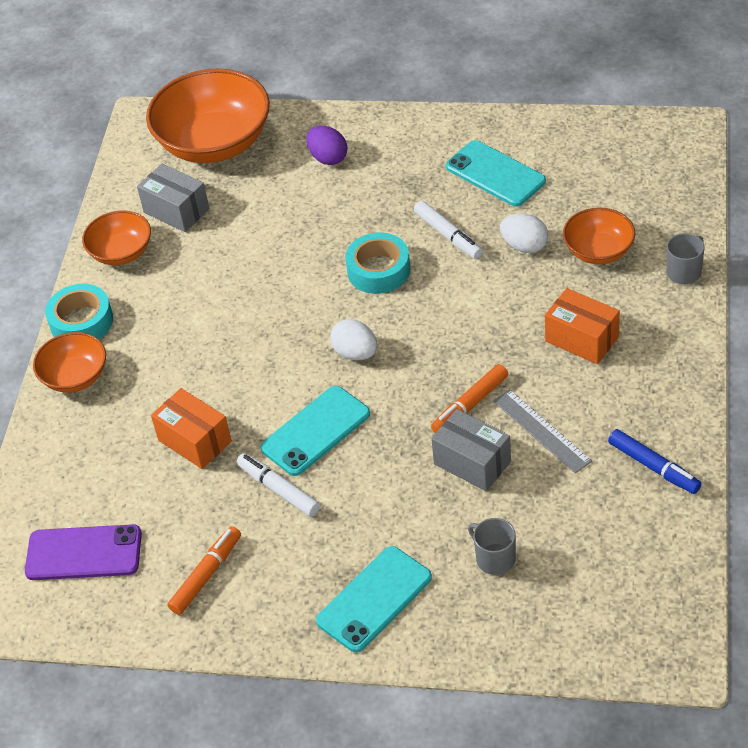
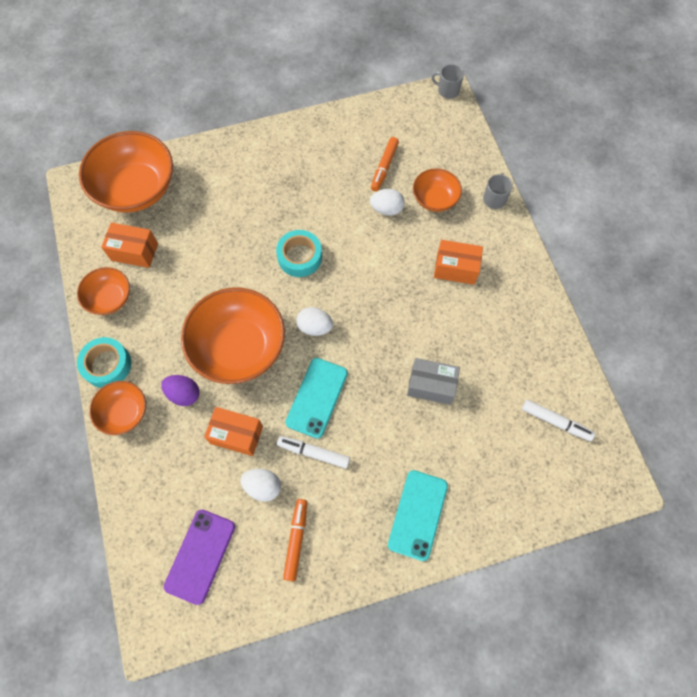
camera: 30 degrees left, 20 degrees up
purple phone [25,524,142,580] -> purple phone turned 45 degrees counterclockwise [164,510,235,605]
grey box [137,164,209,232] -> orange box [101,223,158,268]
purple egg [306,126,347,165] -> purple egg moved to [161,375,200,406]
white marker [414,201,483,259] -> white marker moved to [522,400,595,441]
orange marker [431,364,508,433] -> orange marker moved to [371,137,399,192]
turquoise phone [446,140,546,206] -> none
grey mug [468,518,516,575] -> grey mug moved to [432,64,464,99]
grey ruler [493,389,592,473] -> none
blue marker [608,429,701,494] -> none
none -> orange bowl [181,287,285,384]
none -> white egg [240,469,281,502]

